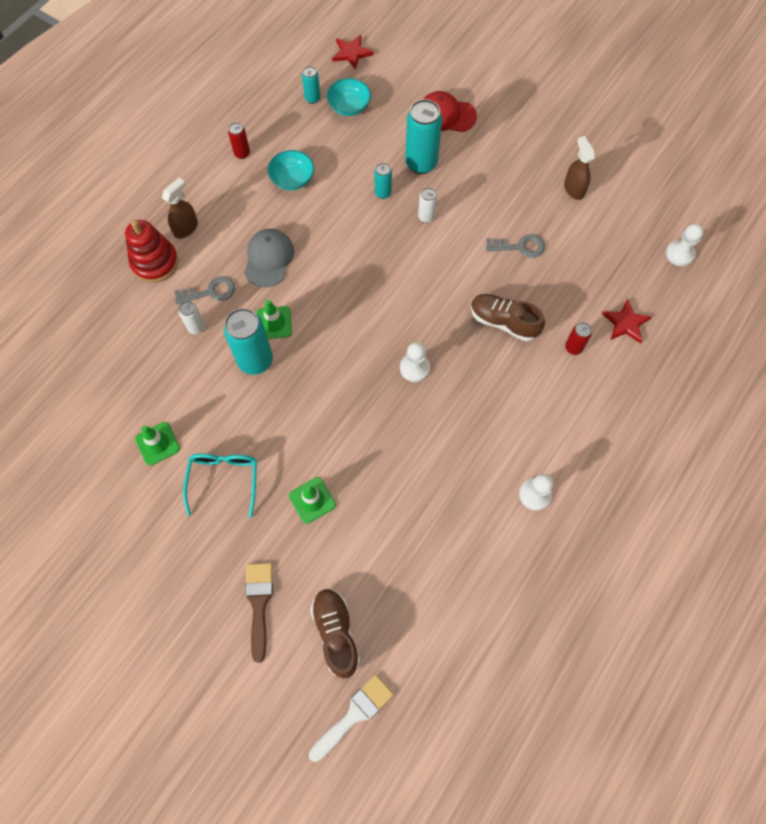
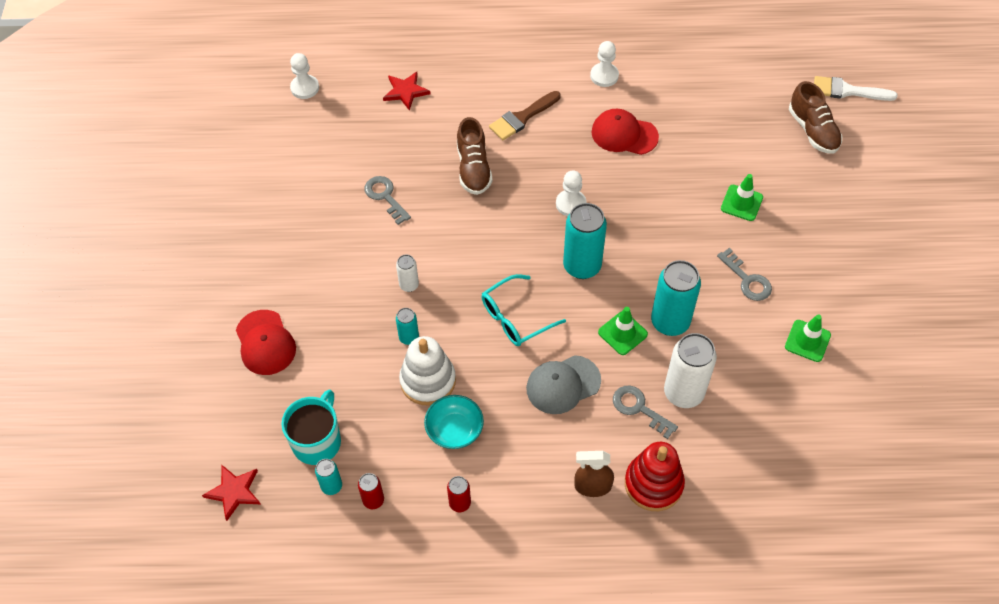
camera: 125 degrees left, 10 degrees down
white can [179,301,205,334] -> white can [664,333,717,408], size x1.97
turquoise glasses [183,454,257,518] -> turquoise glasses moved to [482,274,566,346]
brown brush [245,563,273,663] -> brown brush moved to [489,91,561,140]
brown shoe [310,588,360,678] -> brown shoe turned 60 degrees counterclockwise [789,81,842,154]
turquoise bowl [326,78,371,116] -> turquoise mug [281,390,341,465]
turquoise can [405,99,442,174] -> turquoise can moved to [563,203,607,279]
brown spray bottle [564,136,595,200] -> none
red can [565,322,592,355] -> red can moved to [358,473,384,509]
none -> white stacking toy [399,336,456,406]
none -> red cap [591,109,659,155]
none -> grey key [717,248,772,301]

